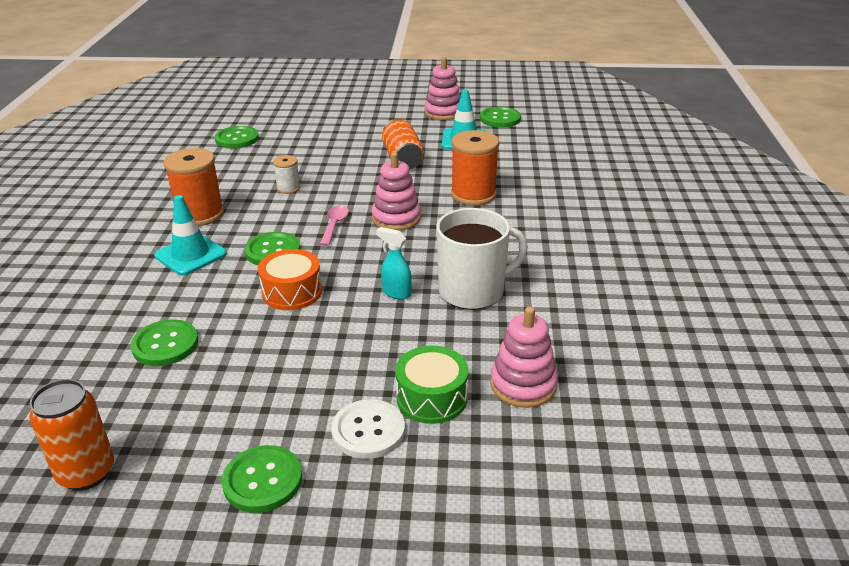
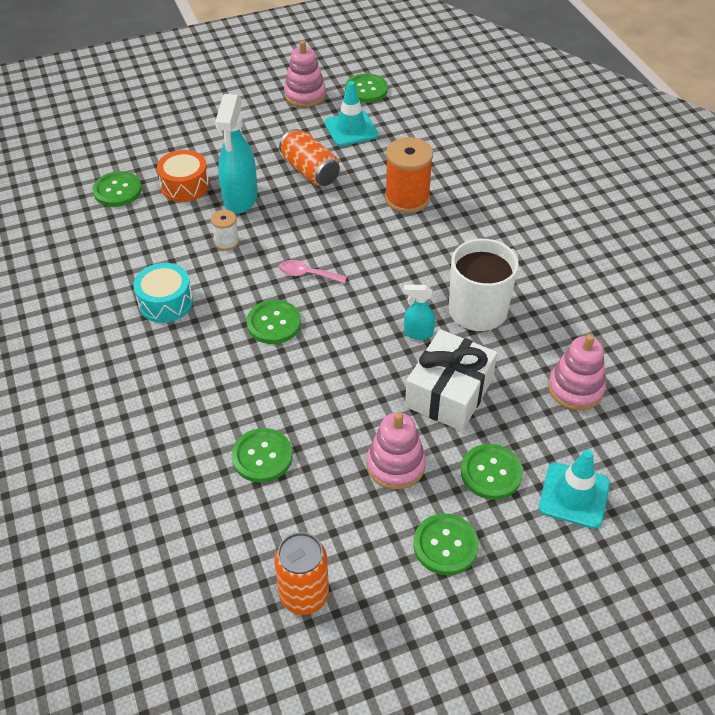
camera: 25 degrees left, 15 degrees up
turquoise traffic cone [154,195,227,275] -> turquoise traffic cone moved to [539,450,610,529]
orange spool [164,148,224,226] -> turquoise drum [133,263,193,323]
orange drum [258,249,322,310] -> orange drum moved to [157,150,209,202]
pink spoon [320,205,349,246] -> pink spoon turned 60 degrees counterclockwise [279,260,347,283]
white button [331,399,405,459] -> green button [461,444,523,500]
pink stacking toy [372,152,421,231] -> pink stacking toy moved to [367,412,426,490]
green drum [395,346,469,424] -> none
none -> turquoise spray bottle [215,94,258,214]
none -> white gift [405,329,497,431]

